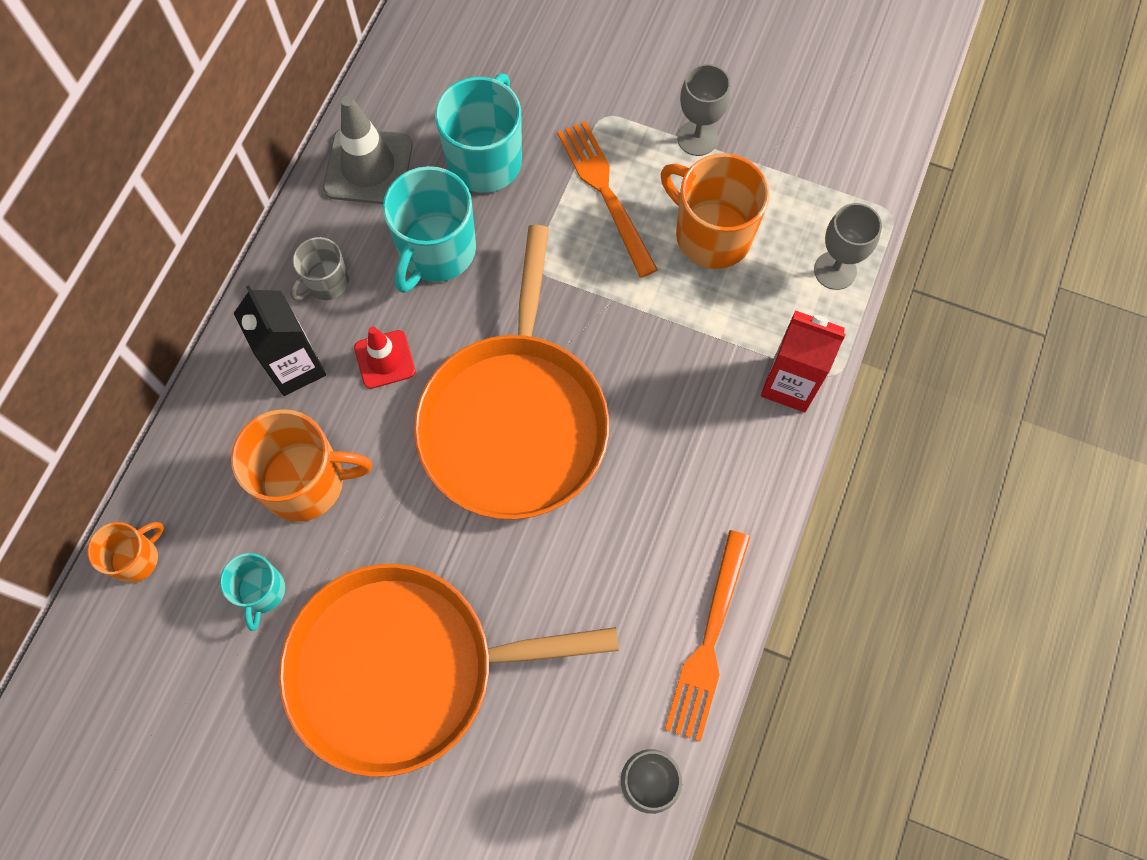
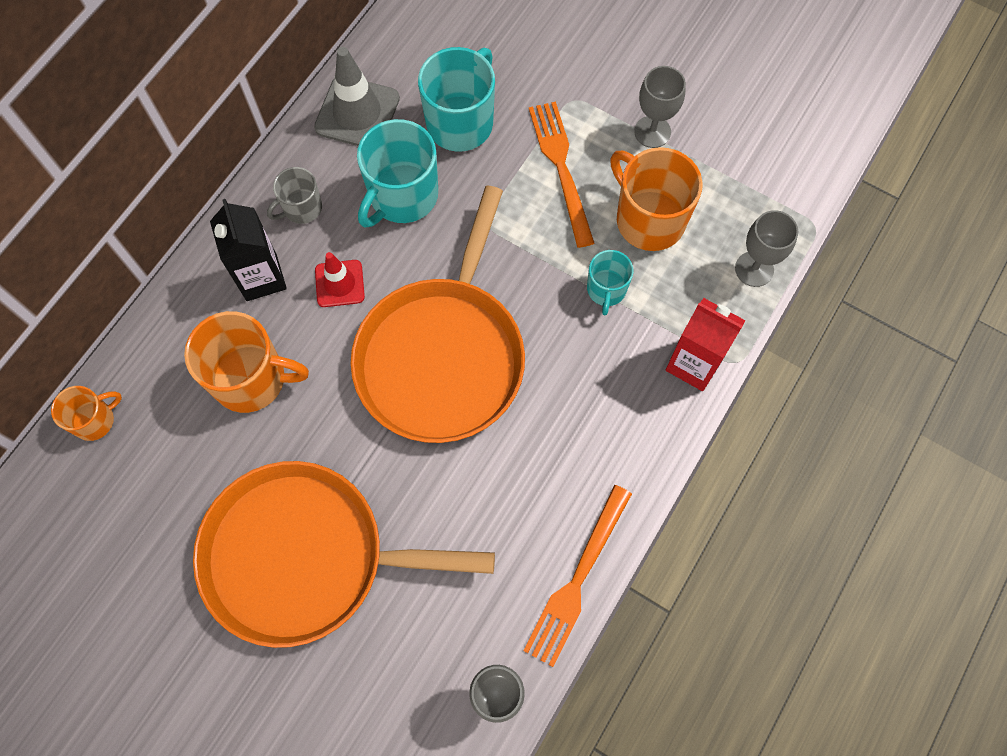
camera: 10 degrees right, 0 degrees up
turquoise mug [220,553,285,631] -> turquoise mug moved to [587,250,633,315]

